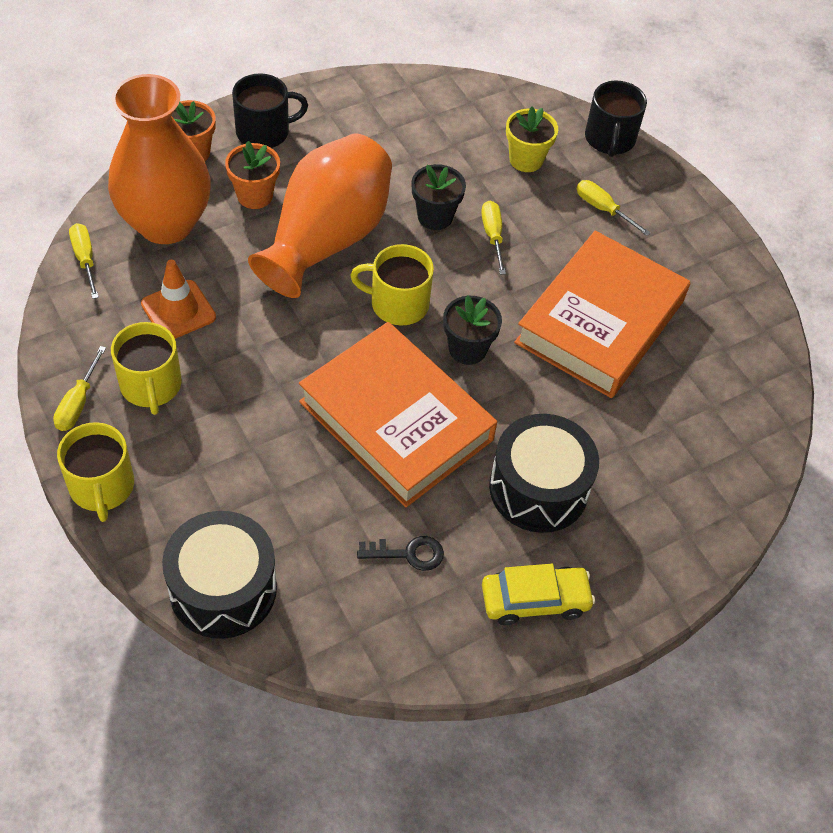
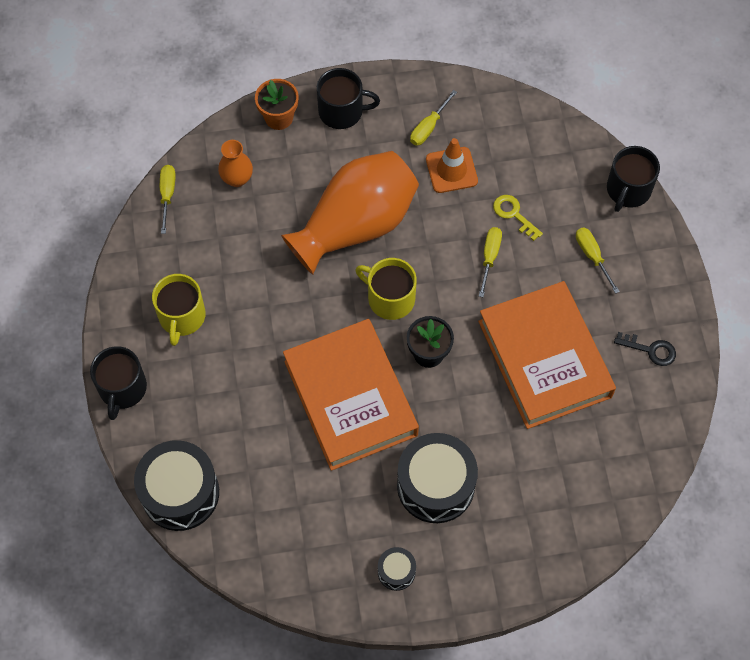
camera: 25 degrees right, 10 degrees up
yellow screwdriver [53,346,106,431] -> yellow screwdriver moved to [410,90,457,146]
yellow mug [57,422,134,522] -> black mug [90,346,147,420]
orange vase [108,74,211,244] -> orange vase [218,140,253,187], size x0.43
orange traffic cone [141,260,216,339] -> orange traffic cone moved to [426,138,478,193]
orange flower pot [225,141,280,209] -> none
black key [357,536,444,571] -> black key moved to [614,332,676,366]
black flower pot [411,164,466,230] -> none
yellow car [482,564,595,625] -> black drum [378,547,416,591]
yellow flower pot [506,107,558,172] -> none
orange book [514,231,690,398] -> orange book turned 75 degrees counterclockwise [478,281,616,429]
none -> yellow key [493,195,543,241]

